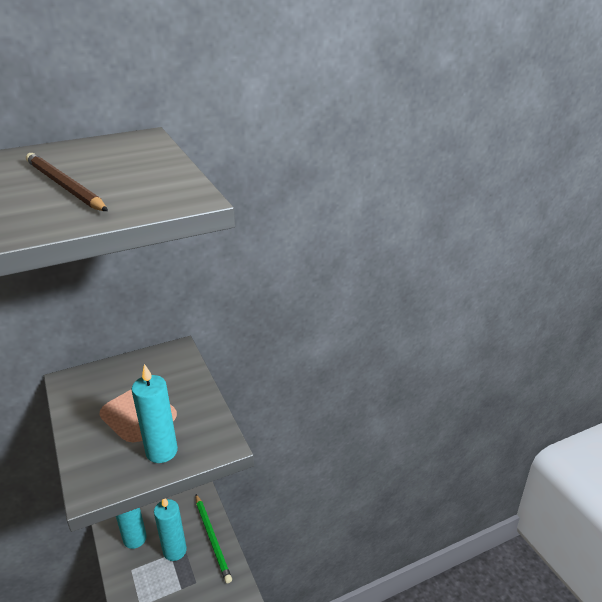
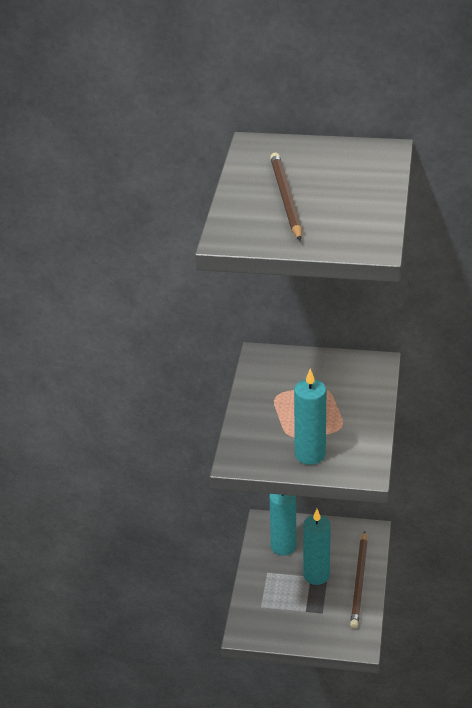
camera: 35 degrees right, 5 degrees up
green pencil [196,494,232,583] -> brown pencil [350,531,368,629]

